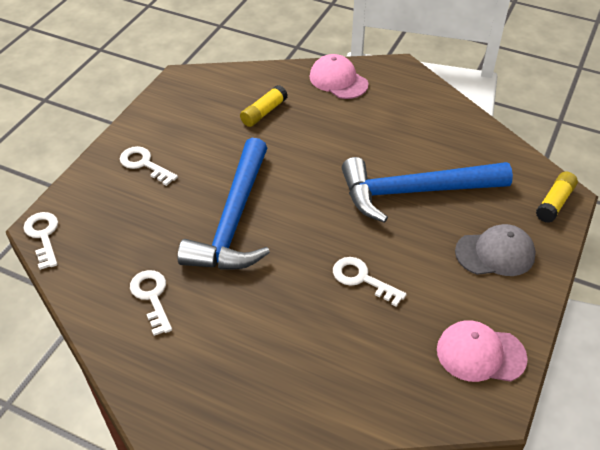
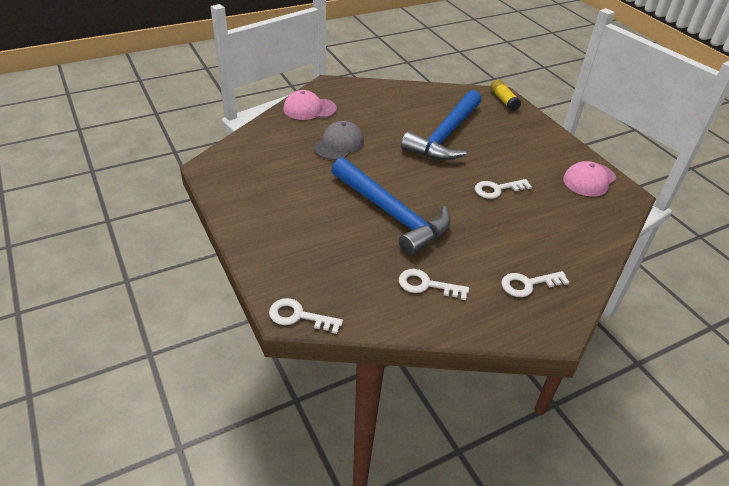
camera: 55 degrees left, 5 degrees down
white key [120,146,178,186] -> white key moved to [502,271,570,297]
yellow glue stick [240,85,288,127] -> none
grey cap [455,224,536,276] -> grey cap moved to [314,121,364,160]

